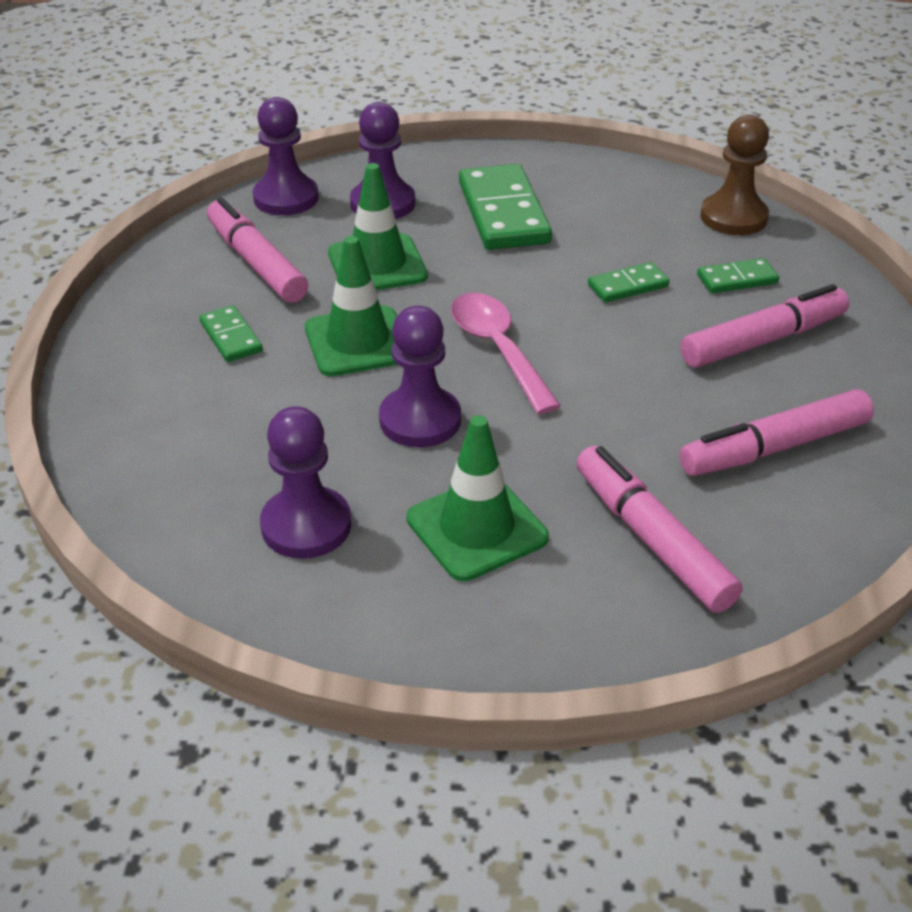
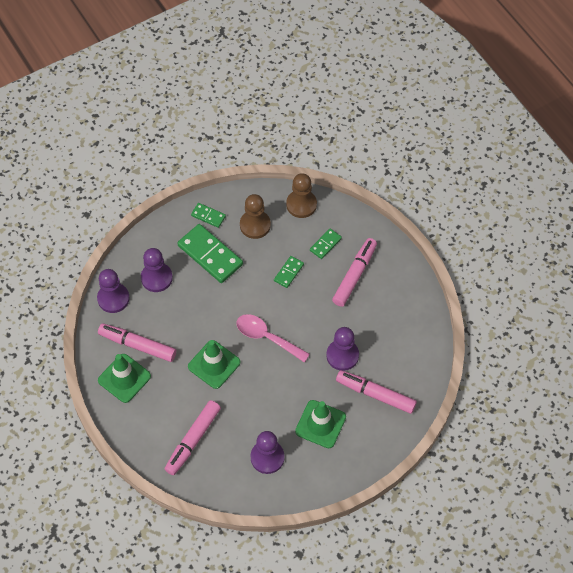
camera: 35 degrees left, 20 degrees up
green domino [199,305,263,362] -> green domino moved to [191,203,226,228]
green traffic cone [328,163,428,291] -> green traffic cone moved to [98,354,151,403]
purple pawn [379,306,461,447] -> purple pawn moved to [326,327,359,371]
pink marker [679,389,874,476] -> pink marker moved to [165,400,221,475]
none -> brown pawn [240,194,271,239]

